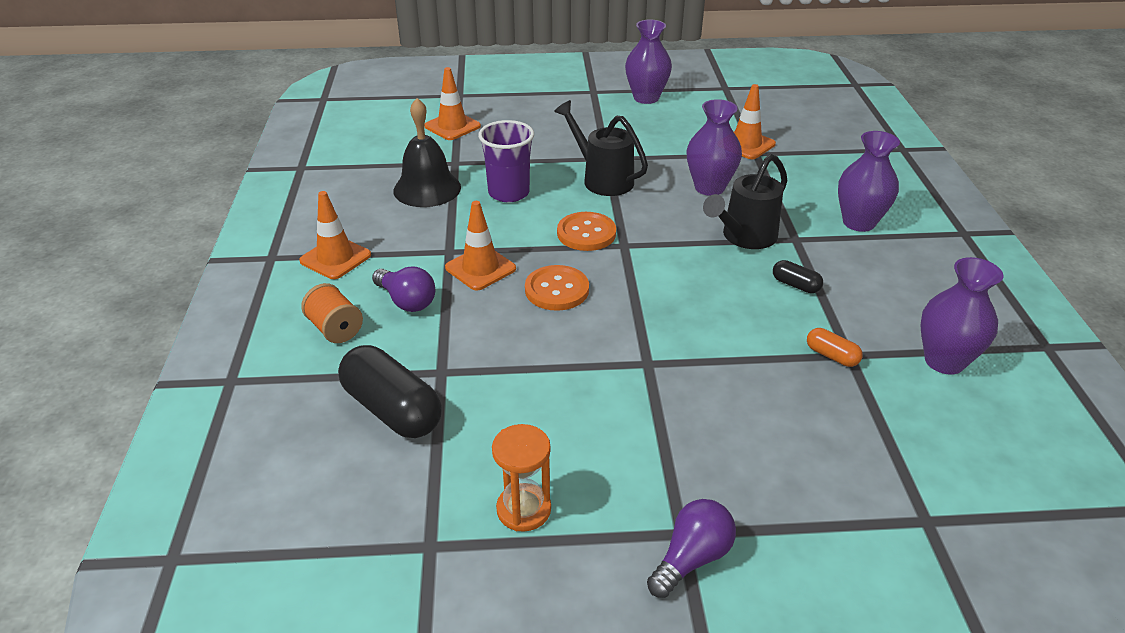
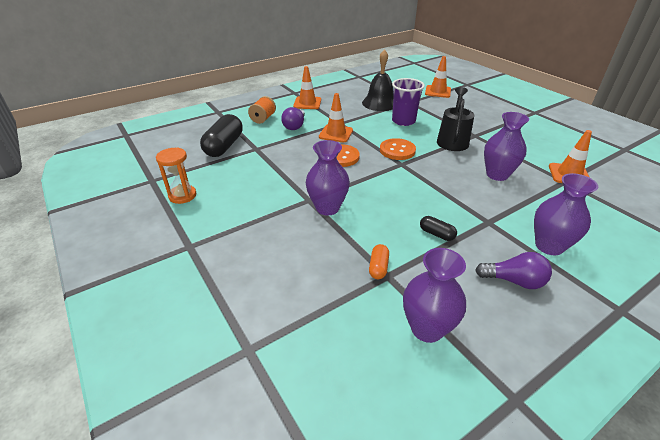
camera: 60 degrees right, 0 degrees up
purple vase [625,19,672,104] -> purple vase moved to [306,140,350,216]
purple light bulb [647,499,736,598] -> purple light bulb moved to [475,252,552,289]
black watering can [703,154,787,249] -> none
black capsule [773,260,823,293] -> black capsule turned 60 degrees counterclockwise [420,216,457,241]

